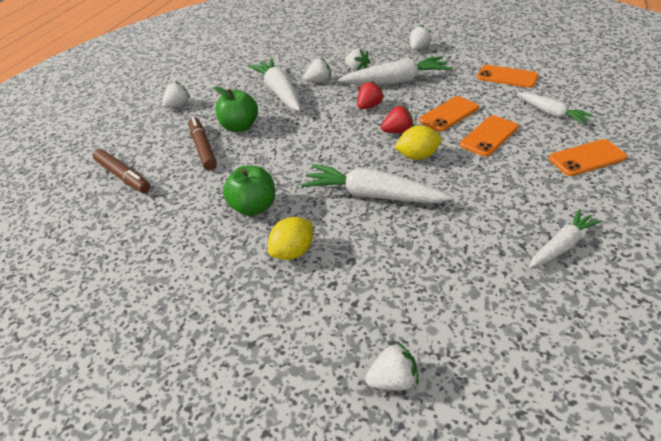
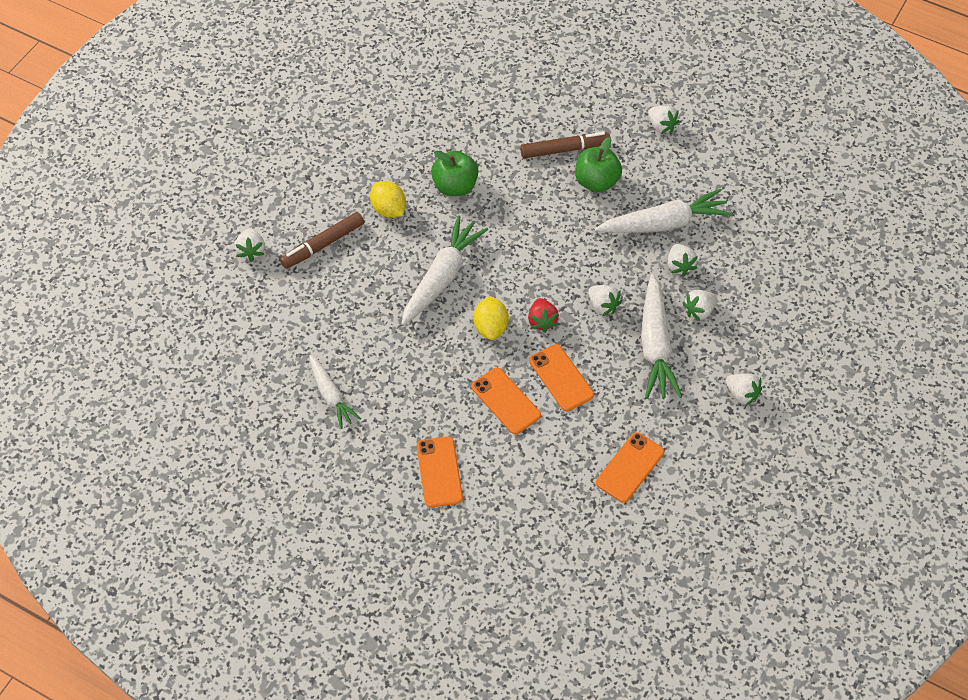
camera: 95 degrees right, 15 degrees up
brown marker [92,149,150,193] -> brown marker moved to [280,212,364,269]
red strawberry [357,81,384,109] -> white strawberry [588,285,622,316]
white carrot [517,92,594,125] -> none

